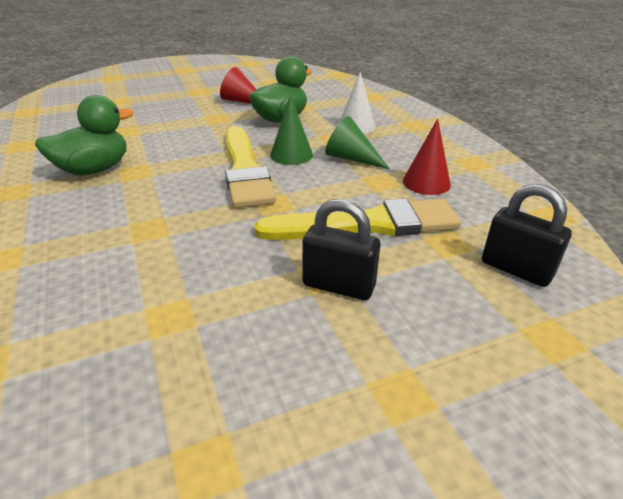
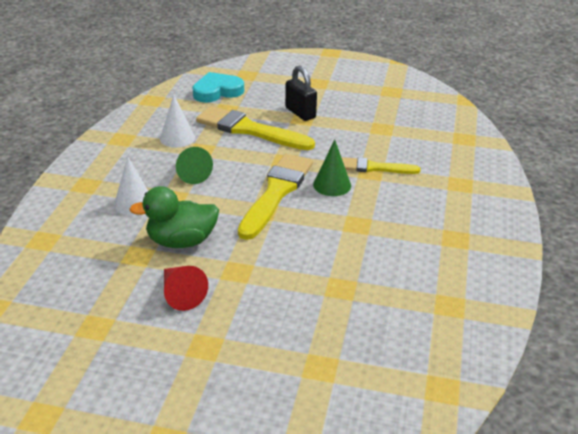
camera: 145 degrees left, 0 degrees up
green duck [35,95,134,176] -> none
green cone [270,95,313,165] -> green cone moved to [313,139,351,196]
red cone [403,118,451,195] -> white cone [160,95,195,148]
black padlock [482,184,572,287] -> turquoise heart [192,72,244,103]
none -> yellow brush [342,157,421,174]

